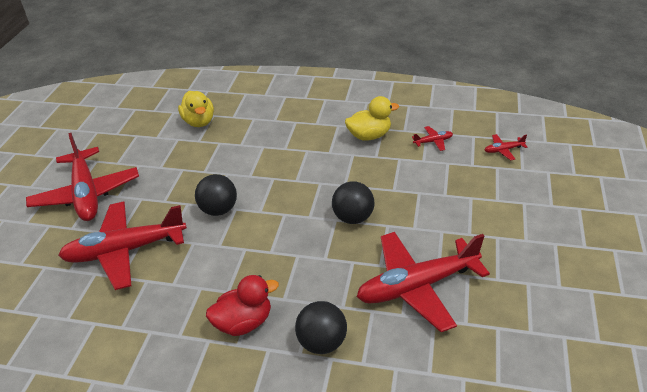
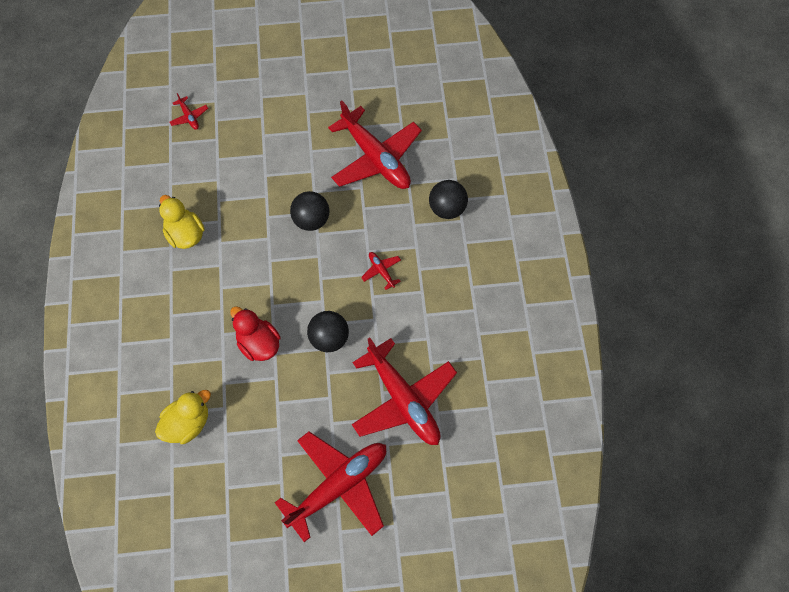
camera: 110 degrees left, 25 degrees up
red duck [206,275,279,336] -> red duck moved to [230,306,281,361]
red plane [412,126,453,151] -> red plane moved to [361,252,401,290]

